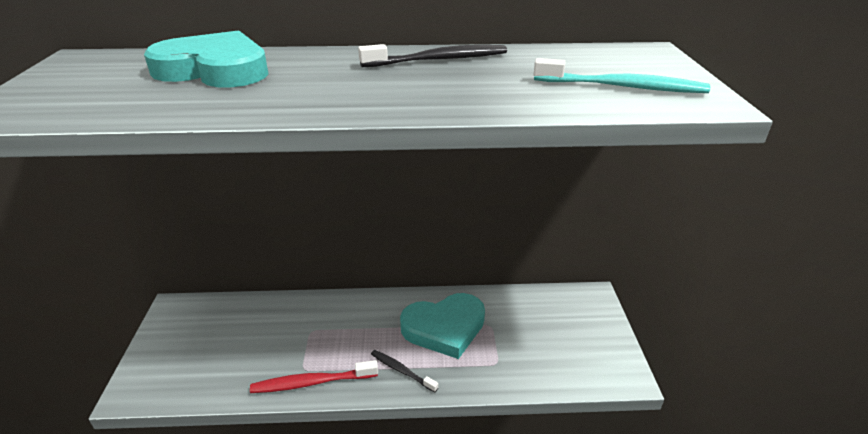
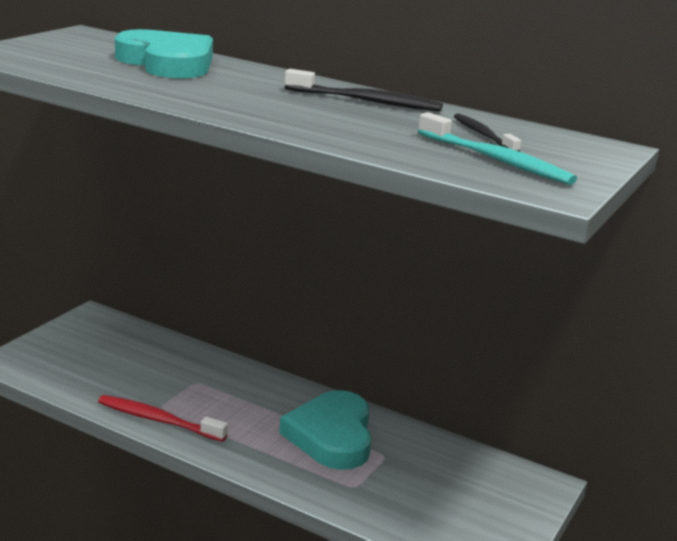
camera: 30 degrees right, 10 degrees down
black toothbrush [371,350,438,393] -> black toothbrush moved to [454,114,521,152]
turquoise heart [400,293,485,359] -> turquoise heart turned 75 degrees clockwise [279,390,372,470]

